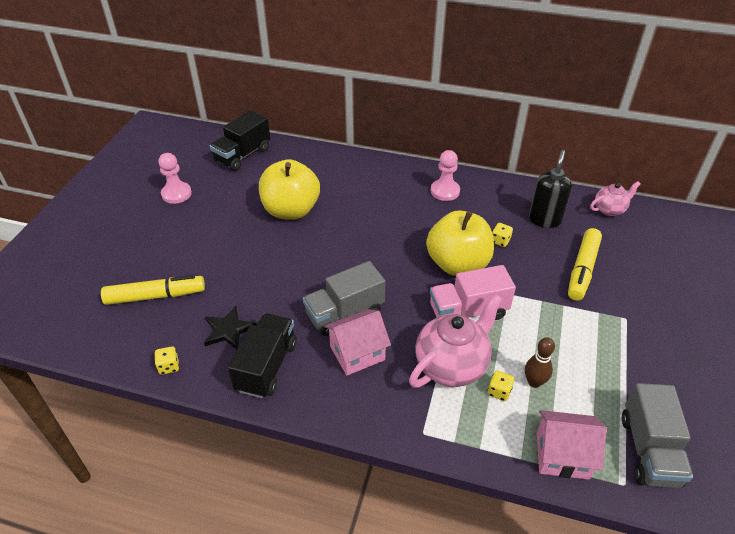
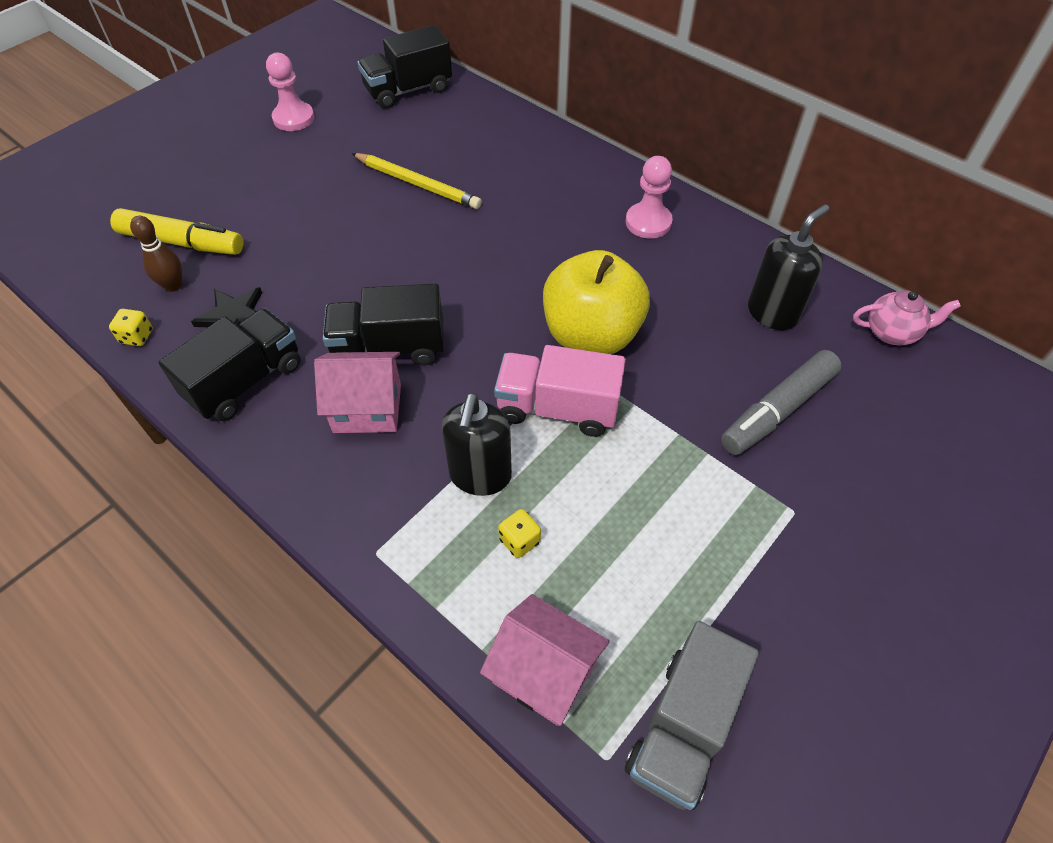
camera: 25 degrees right, 10 degrees up
yellow apple [259,159,320,220] -> yellow pencil [351,153,482,209]
grey truck [303,261,385,336] -> black truck [323,284,444,365]
pink teapot [409,294,502,388] -> black soap dispenser [442,393,512,496]
yellow dice [492,223,513,247] -> none
brown bowling pin [525,337,555,388] -> brown bowling pin moved to [130,216,182,292]
yellow marker [568,228,602,301] -> grey marker [721,350,842,455]

